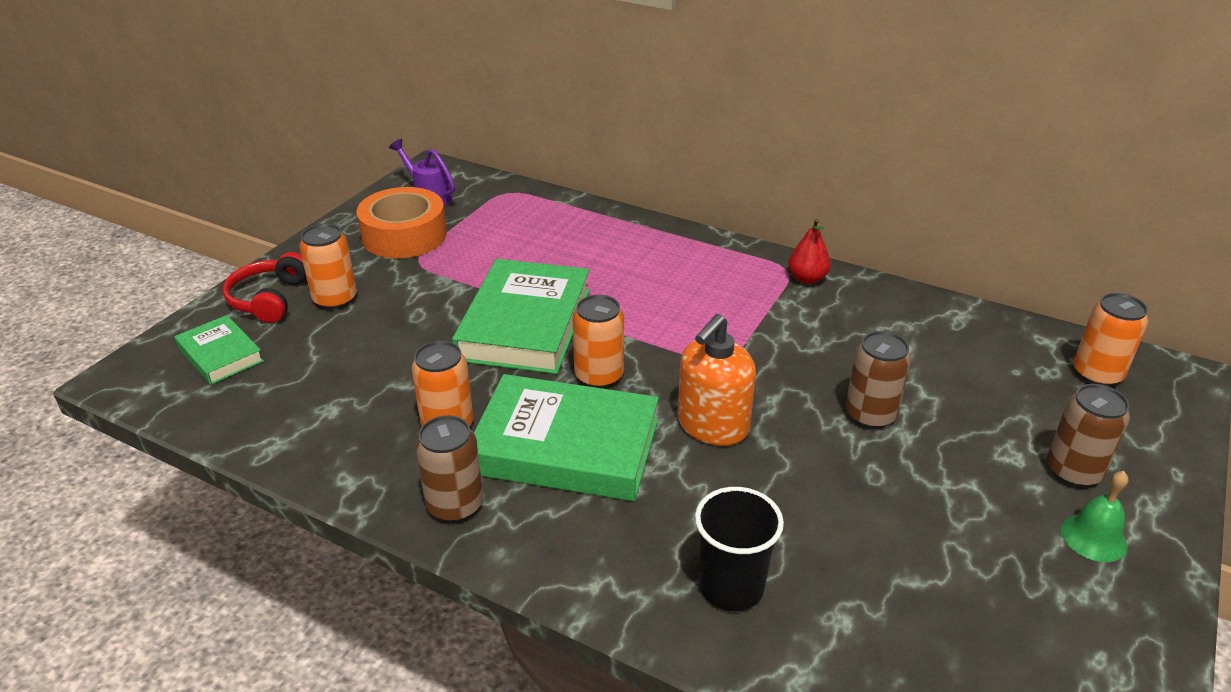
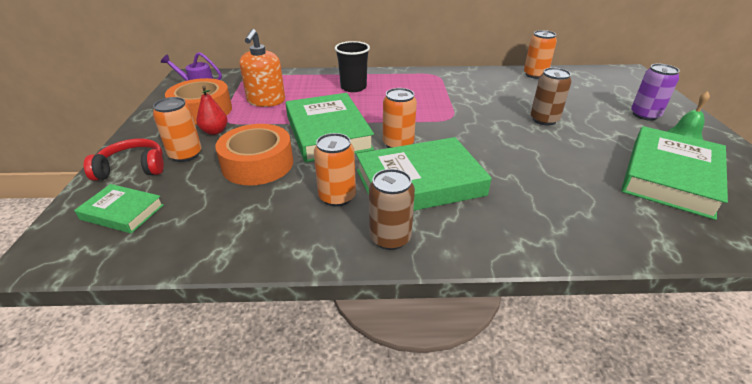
camera: 30 degrees left, 0 degrees up
red headphones [223,252,306,323] -> red headphones turned 105 degrees clockwise [84,138,164,181]
orange soap dispenser [678,314,756,446] -> orange soap dispenser moved to [239,29,285,107]
black cup [695,487,784,611] -> black cup moved to [335,41,370,92]
red pear [788,218,831,284] -> red pear moved to [197,86,227,135]
brown can [1047,384,1130,487] -> purple can [631,64,680,121]
orange can [1073,293,1148,386] -> orange can moved to [524,30,557,79]
none -> orange tape [215,124,293,185]
none -> green book [621,126,728,220]

